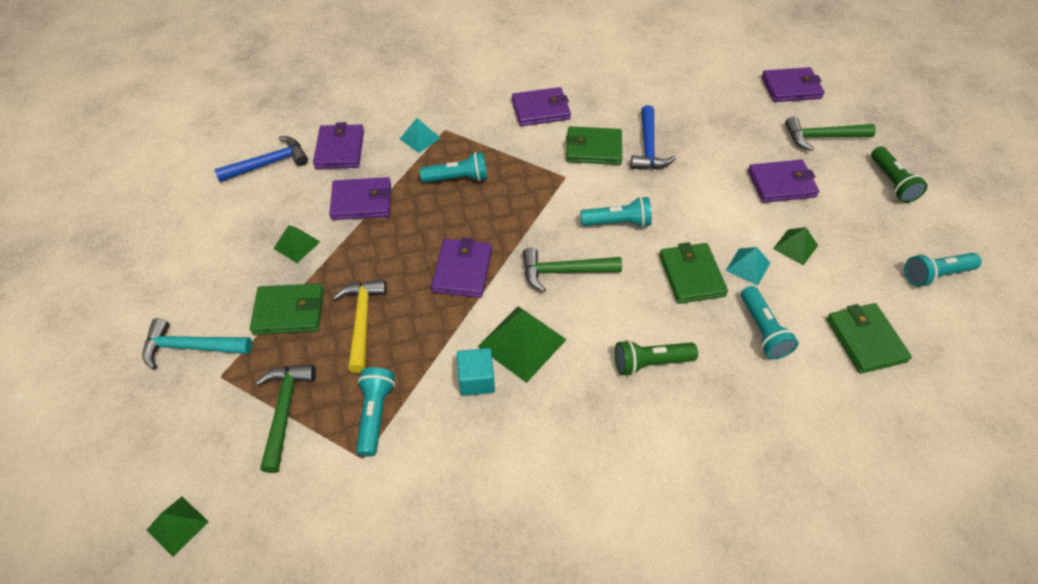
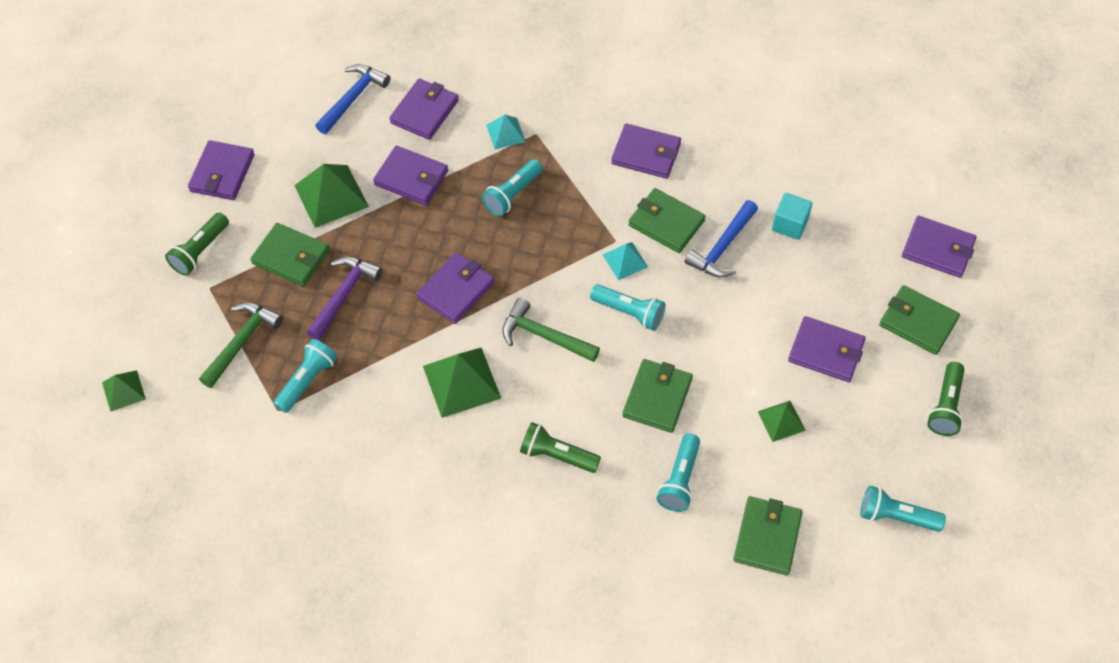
camera: 30 degrees right, 5 degrees up
turquoise hammer [142,318,252,370] -> green flashlight [165,213,229,276]
blue hammer [214,136,308,182] -> blue hammer turned 60 degrees counterclockwise [315,64,390,134]
green pyramid [273,225,320,263] -> green pyramid [294,164,369,228], size x1.75
yellow hammer [333,280,387,373] -> purple hammer [307,257,382,341]
turquoise flashlight [419,152,487,183] -> turquoise flashlight turned 105 degrees clockwise [482,159,543,216]
turquoise cube [457,348,495,396] -> turquoise cube moved to [772,193,813,240]
turquoise pyramid [726,247,770,286] -> turquoise pyramid moved to [603,242,648,280]
green hammer [785,116,876,151] -> green wallet [879,285,960,355]
none -> purple wallet [188,140,255,200]

